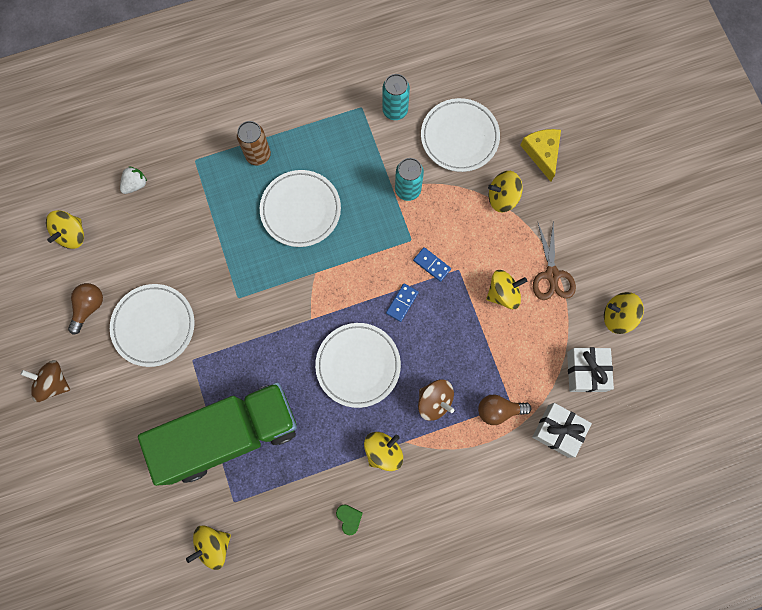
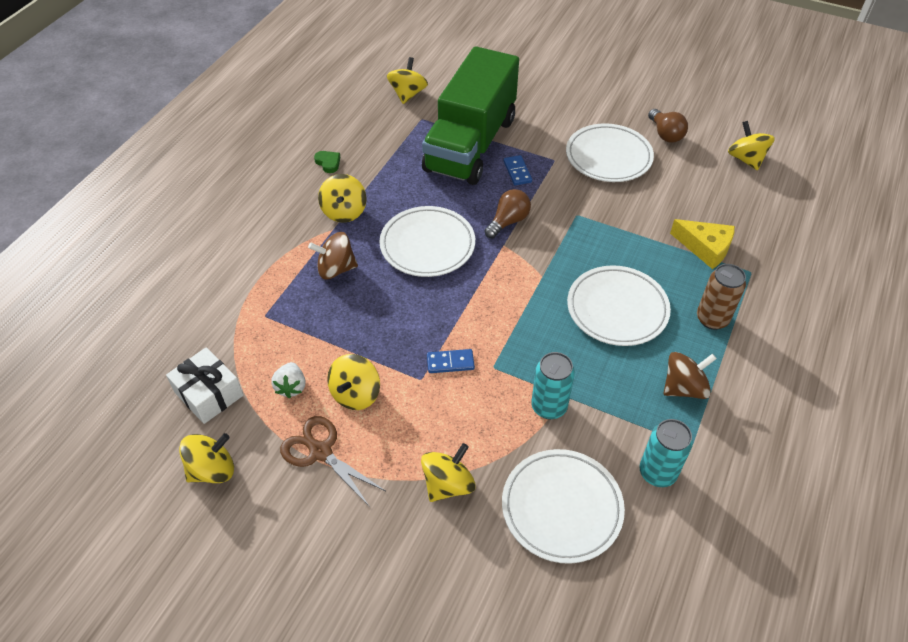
camera: 135 degrees right, 25 degrees down
brown spinning top [20,360,70,402] -> brown spinning top moved to [664,352,717,399]
white strawberry [120,166,147,194] -> white strawberry moved to [271,362,306,399]
green heart [336,504,363,535] -> green heart turned 150 degrees counterclockwise [314,151,340,173]
blue domino [386,284,419,322] -> blue domino moved to [504,155,532,185]
brown light bulb [478,395,531,425] -> brown light bulb moved to [484,189,531,238]
yellow cheese [520,129,561,182] -> yellow cheese moved to [670,219,735,269]
white gift [532,403,592,458] -> none

